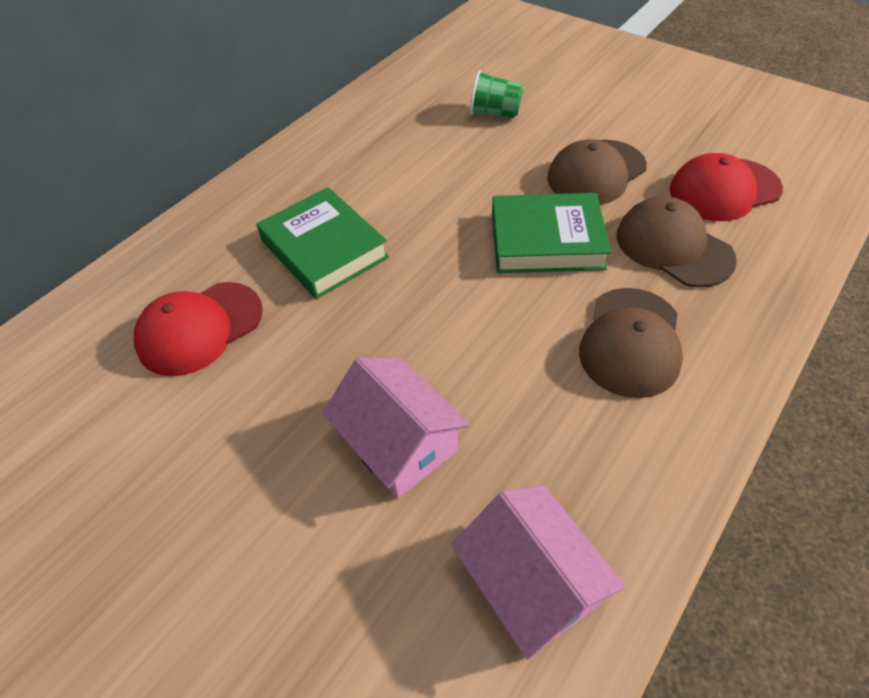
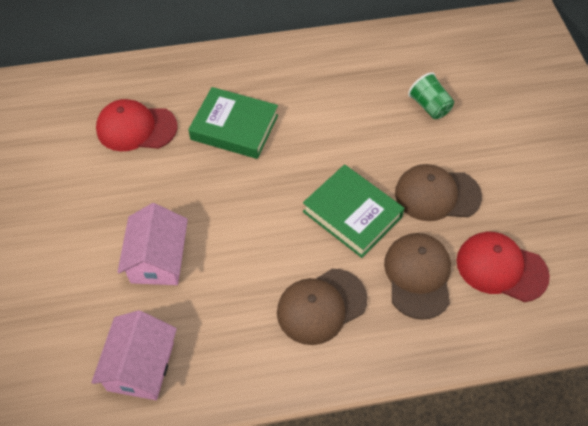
camera: 40 degrees right, 5 degrees up
green book [256,187,389,299] -> green book turned 75 degrees counterclockwise [188,87,278,159]

